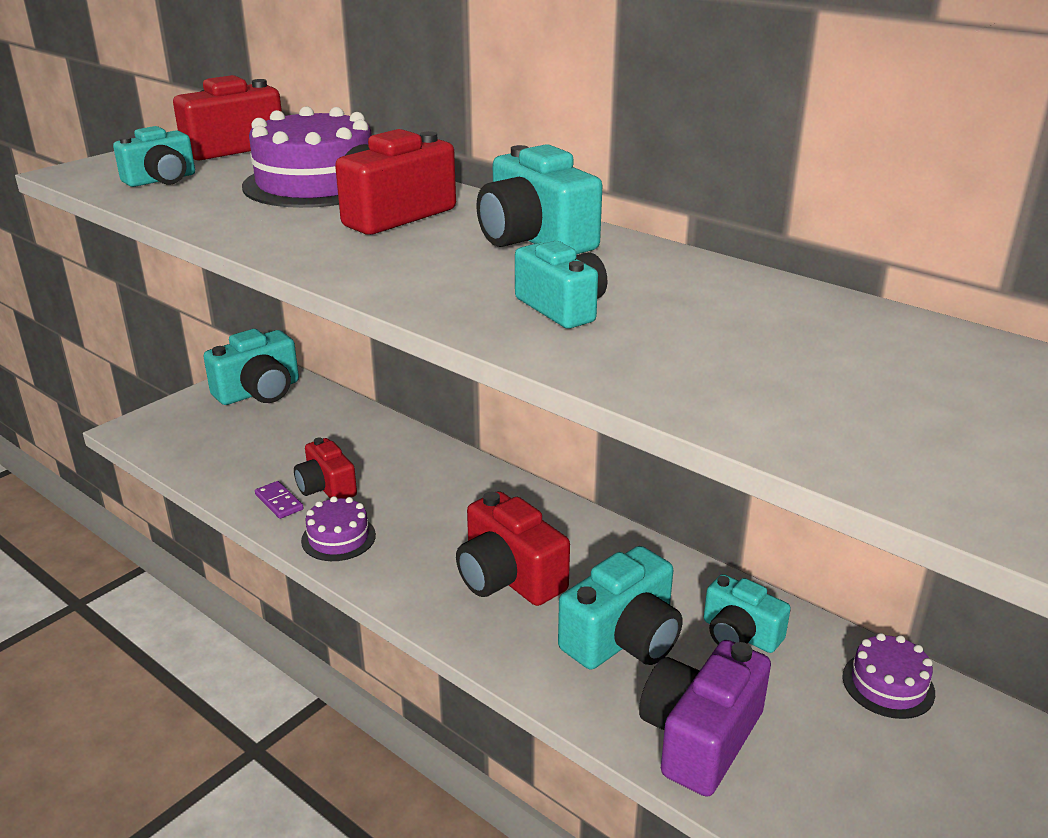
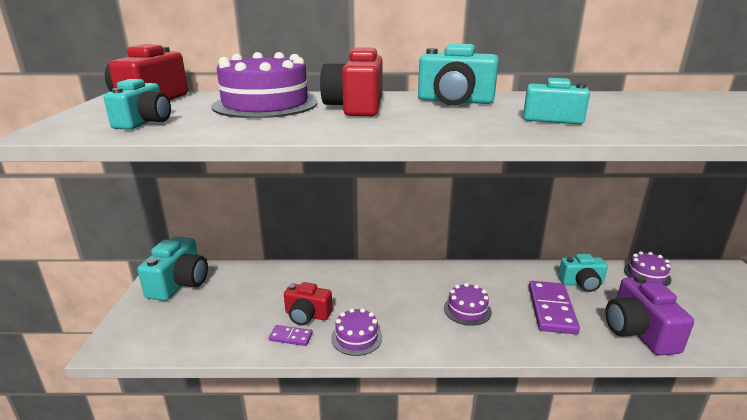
camera: 40 degrees left, 5 degrees down
red camera [456,491,570,606] -> purple cake [444,283,492,326]
turquoise camera [558,546,682,670] -> purple domino [529,281,580,334]

